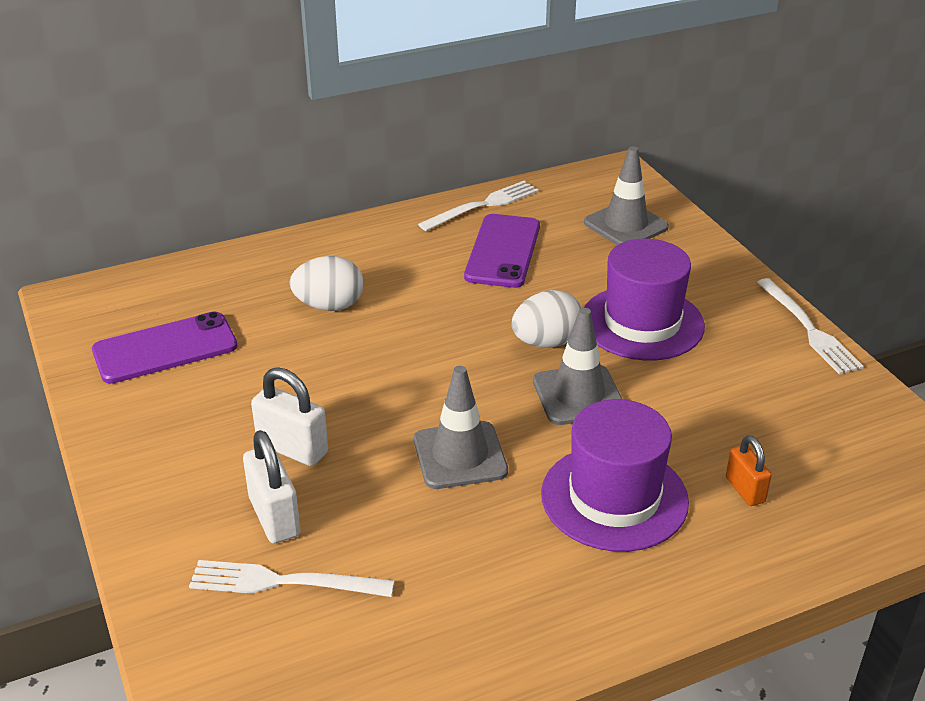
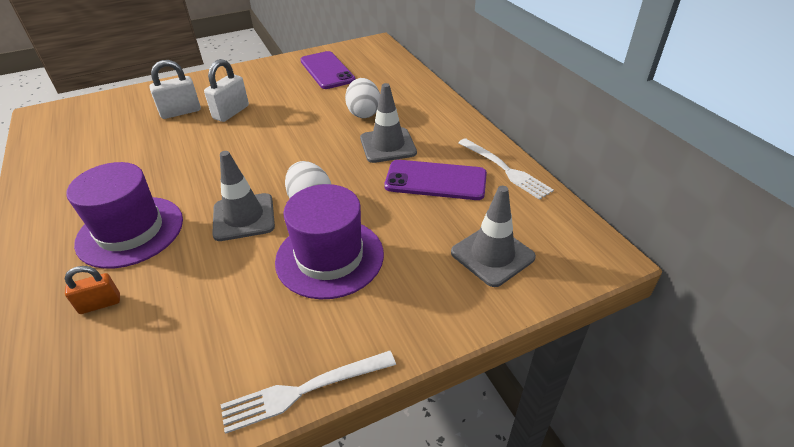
camera: 90 degrees right, 5 degrees up
white fork [189,560,395,597] -> none
grey traffic cone [414,366,508,489] -> grey traffic cone moved to [360,83,417,163]

